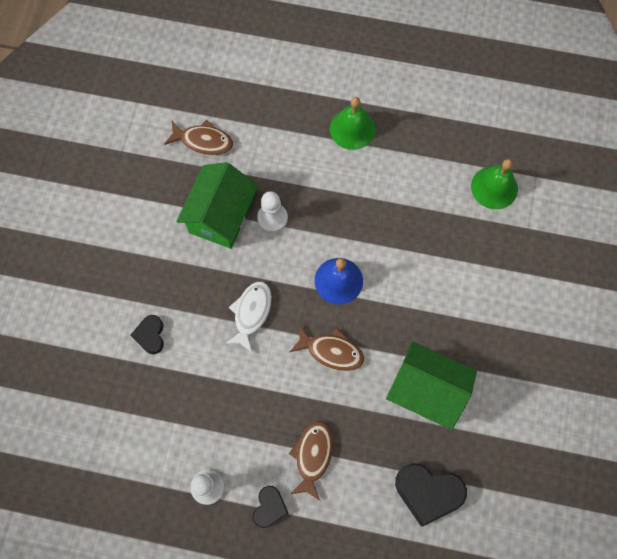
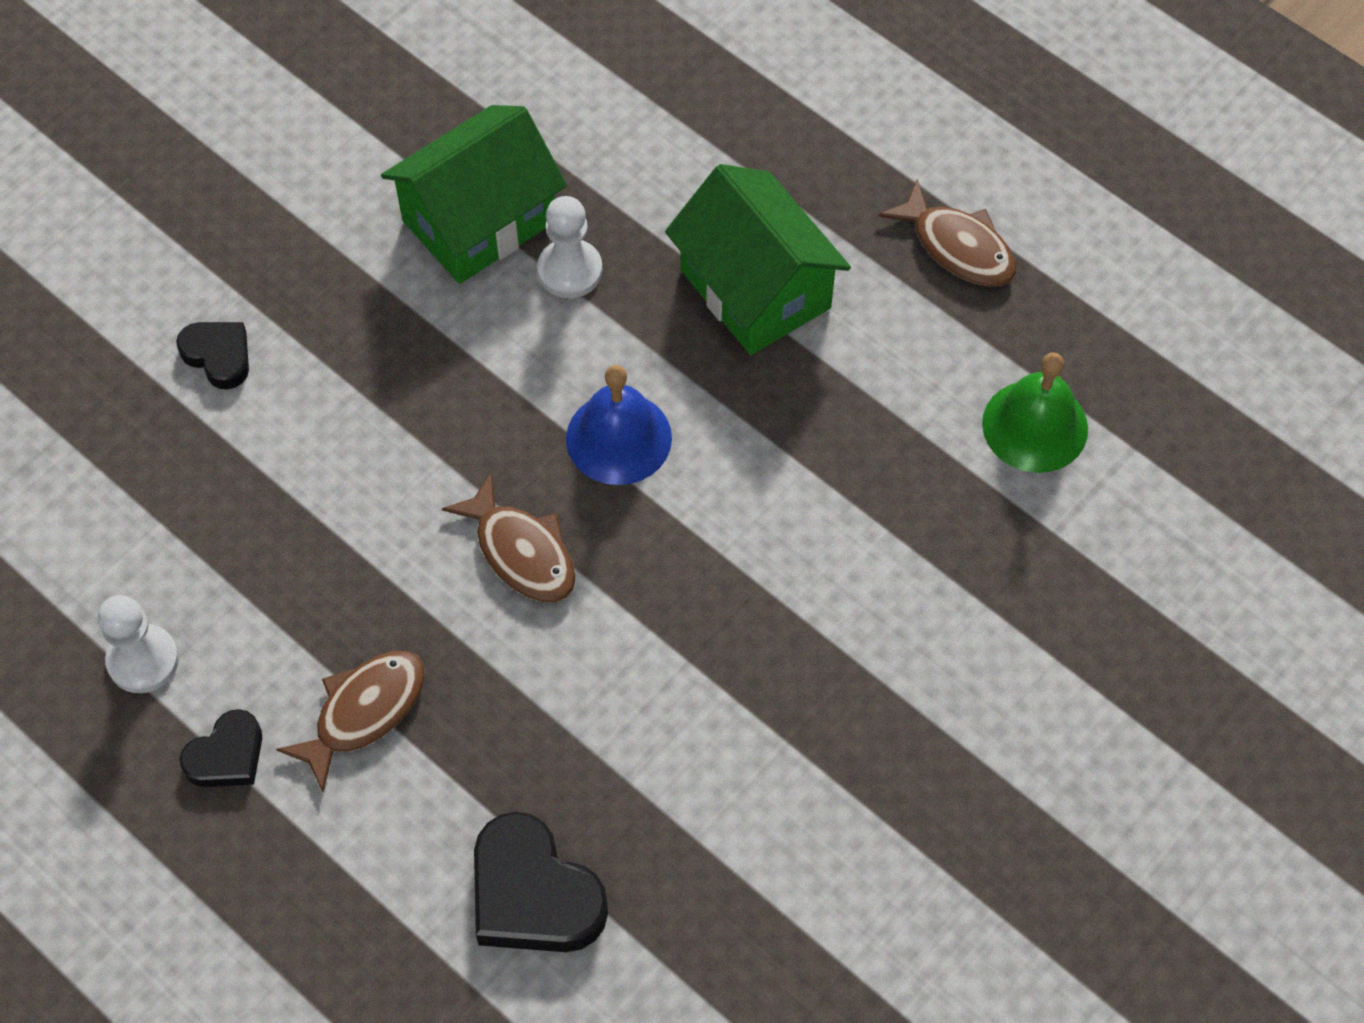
camera: 30 degrees right, 10 degrees down
black heart [131,315,164,354] -> black heart turned 105 degrees clockwise [176,322,249,389]
brown fish [164,120,233,155] -> brown fish moved to [878,179,1016,287]
white fish [225,281,272,353] -> none
green bell [330,97,375,150] -> none
green house [386,341,477,430] -> green house moved to [665,164,851,355]

